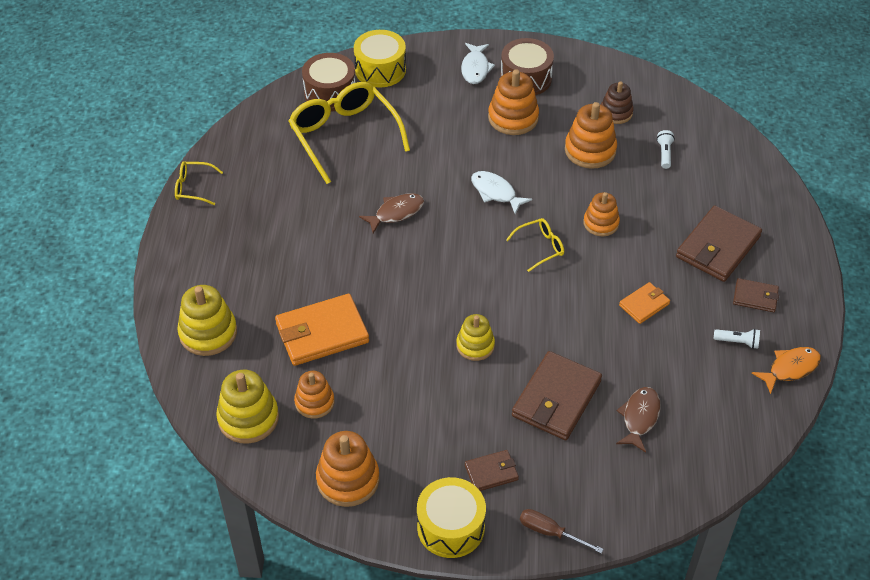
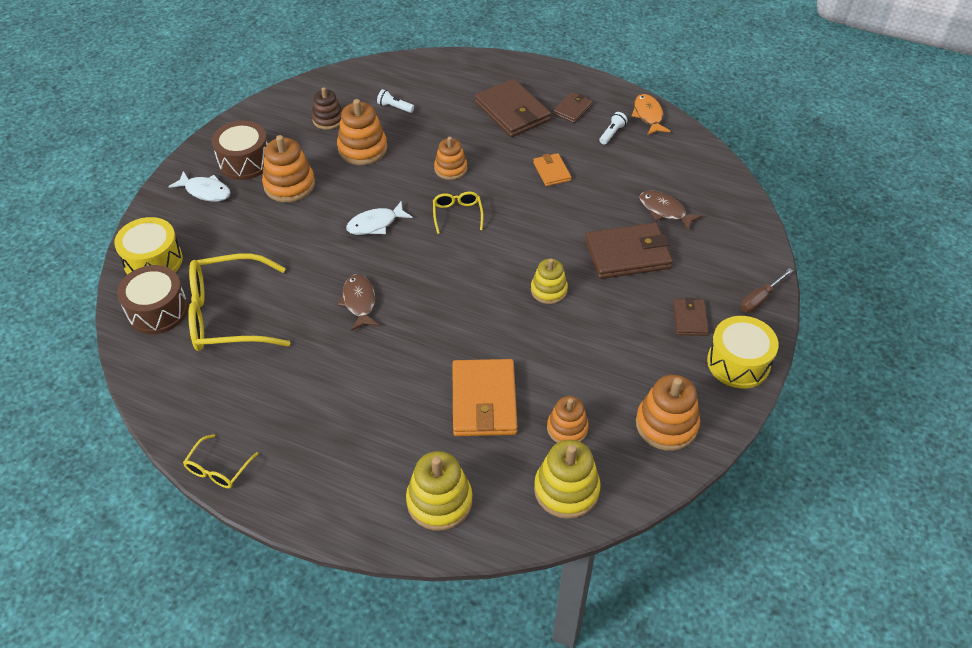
camera: 70 degrees left, 0 degrees up
brown wallet [512,351,602,440] -> brown wallet turned 60 degrees counterclockwise [585,223,673,279]

